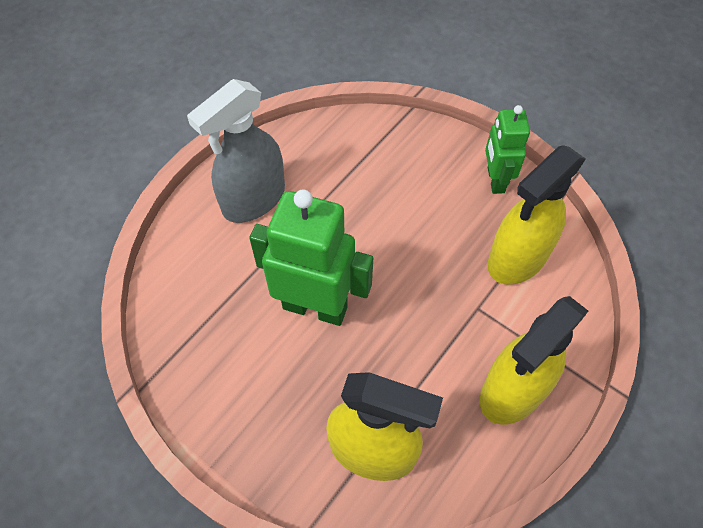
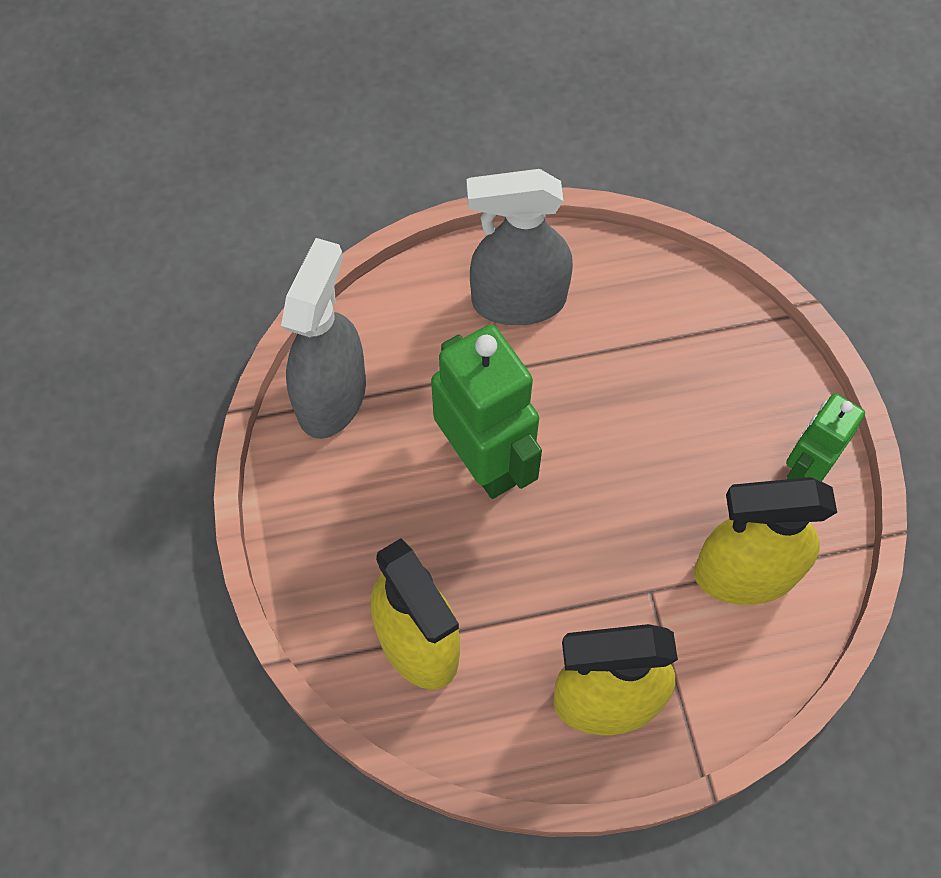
camera: 40 degrees right, 5 degrees up
none -> grey spray bottle [281,238,366,439]

